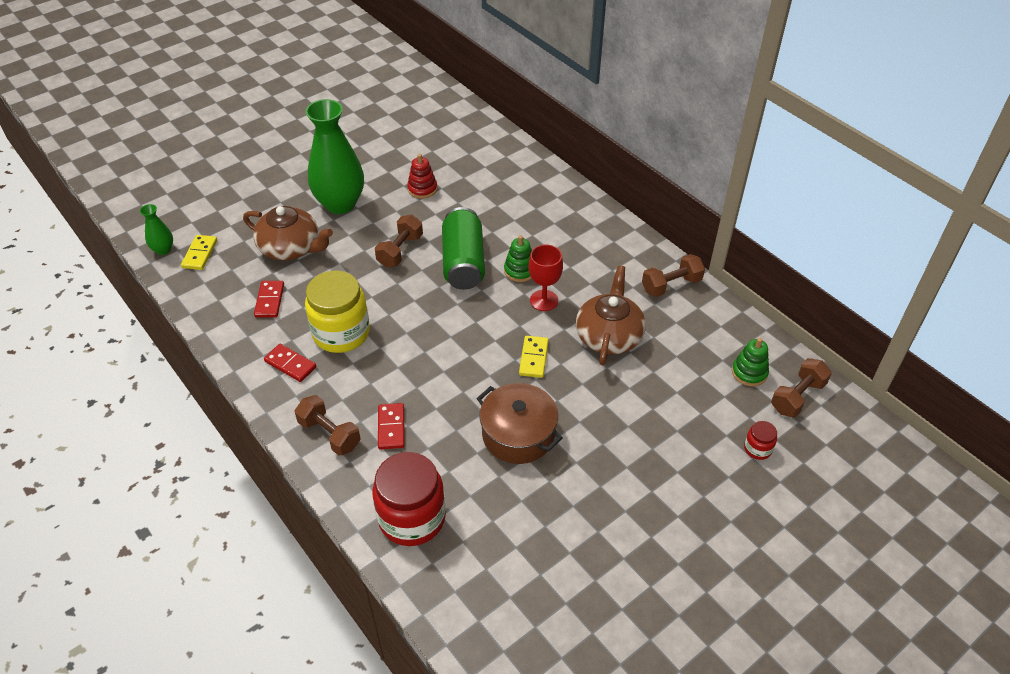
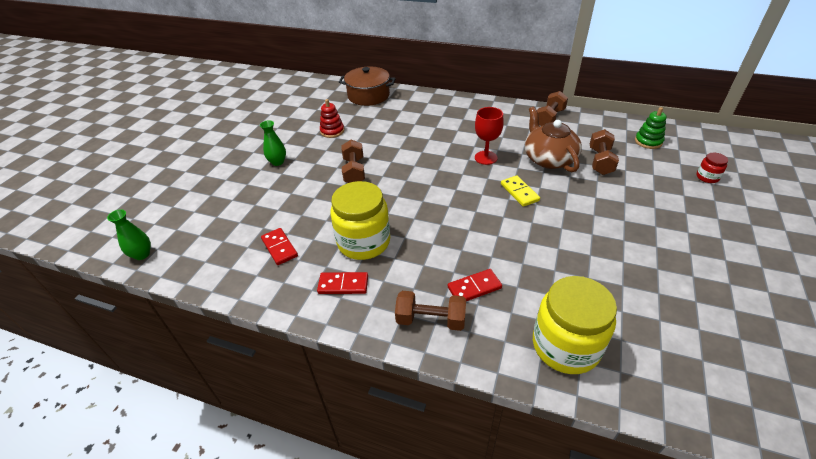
camera: 30 degrees left, 5 degrees down
yellow domino [181,235,217,270] -> none
brown teapot [243,206,333,261] -> none
green vase [305,99,364,214] -> green vase [260,120,286,166], size x0.45
red jar [372,452,446,546] -> yellow jar [533,276,617,374]
red domino [378,403,405,450] -> red domino turned 75 degrees counterclockwise [448,269,502,301]
green can [442,207,485,290] -> none
brown pot [476,383,563,464] -> brown pot moved to [339,67,396,106]
green stacking toy [504,235,532,282] -> none
brown dumbbell [771,358,832,417] -> brown dumbbell moved to [590,129,619,175]

